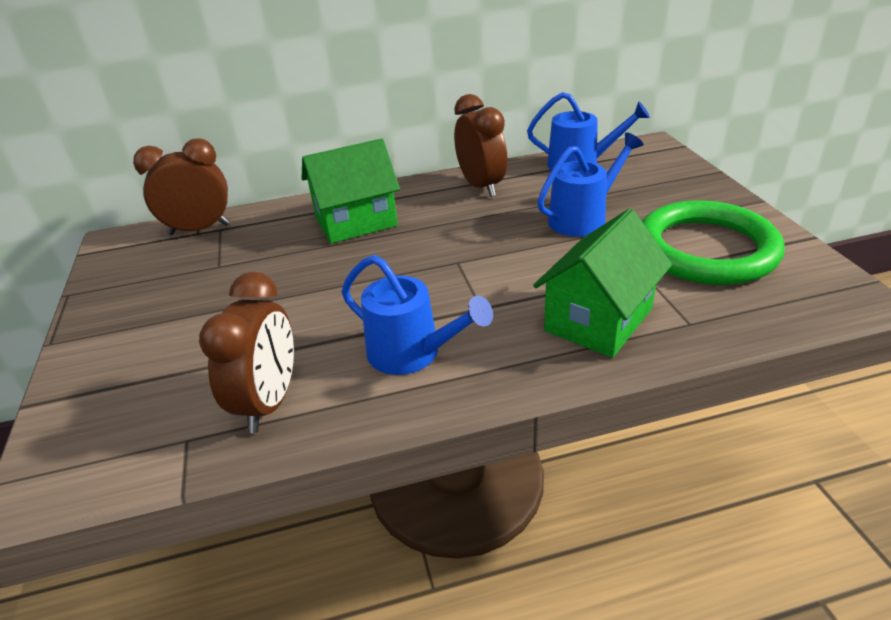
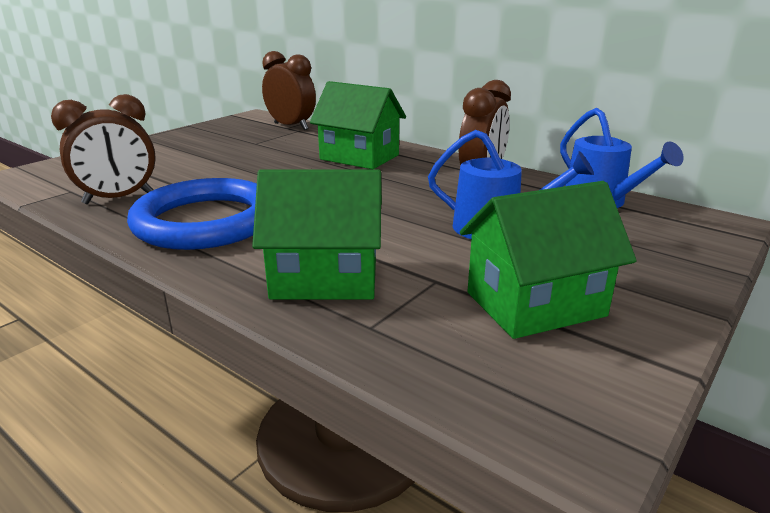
camera: 50 degrees right, 10 degrees down
blue watering can [342,255,493,375] -> blue ring [127,178,257,250]
green ring [642,200,785,285] -> green house [460,181,637,339]

